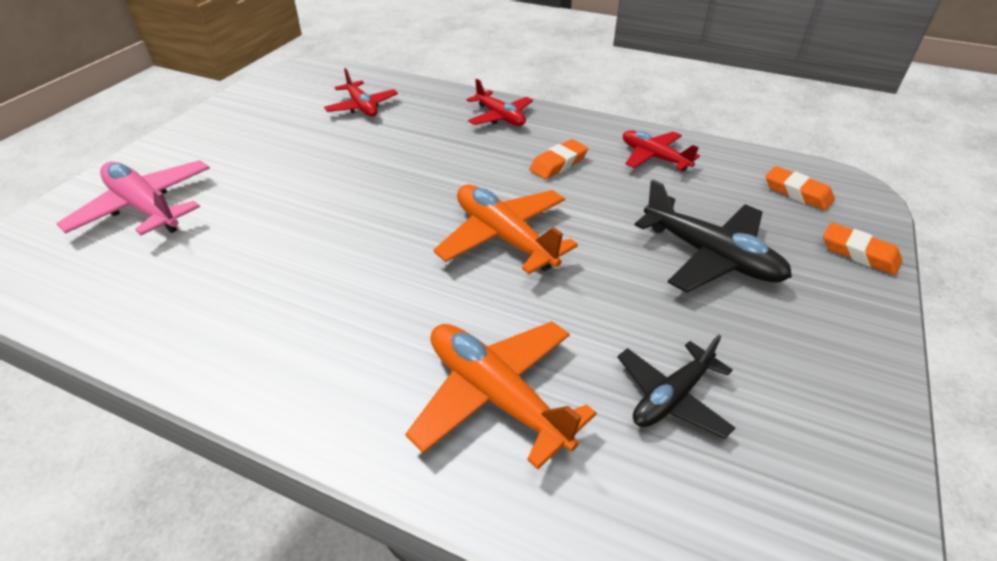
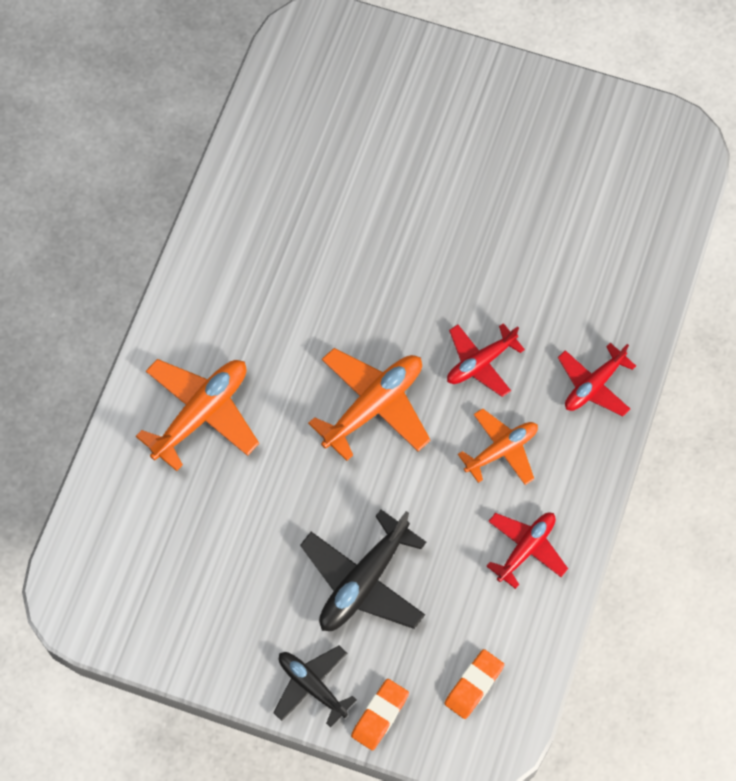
camera: 85 degrees right, 25 degrees up
pink plane [57,160,210,235] -> none
red plane [324,68,398,117] -> red plane moved to [447,323,525,397]
orange eraser [529,139,588,179] -> orange plane [458,408,538,485]
black plane [617,335,735,439] -> black plane moved to [274,646,356,728]

